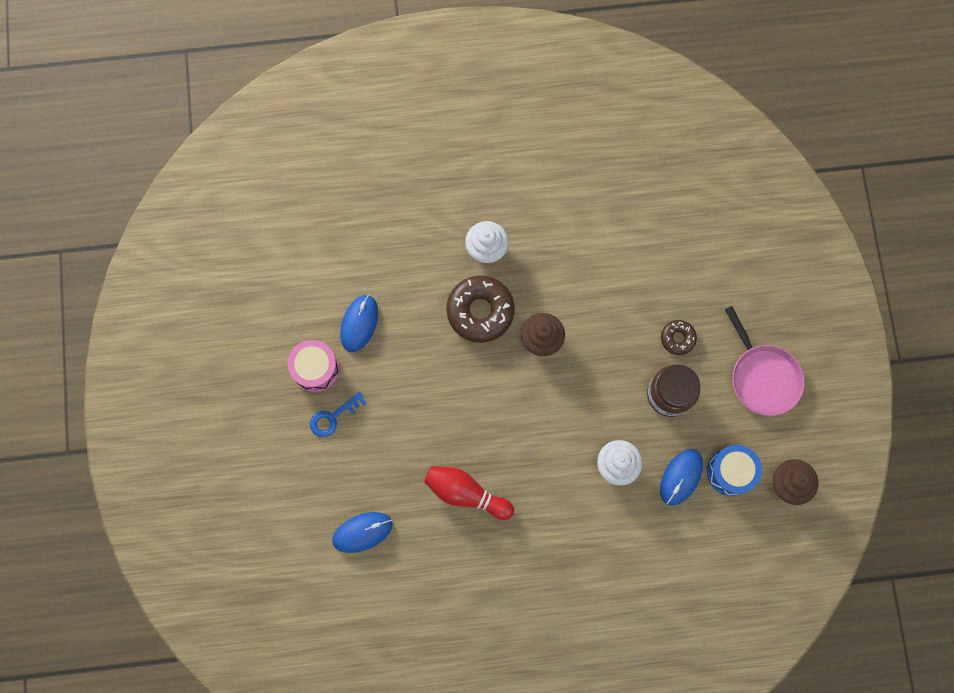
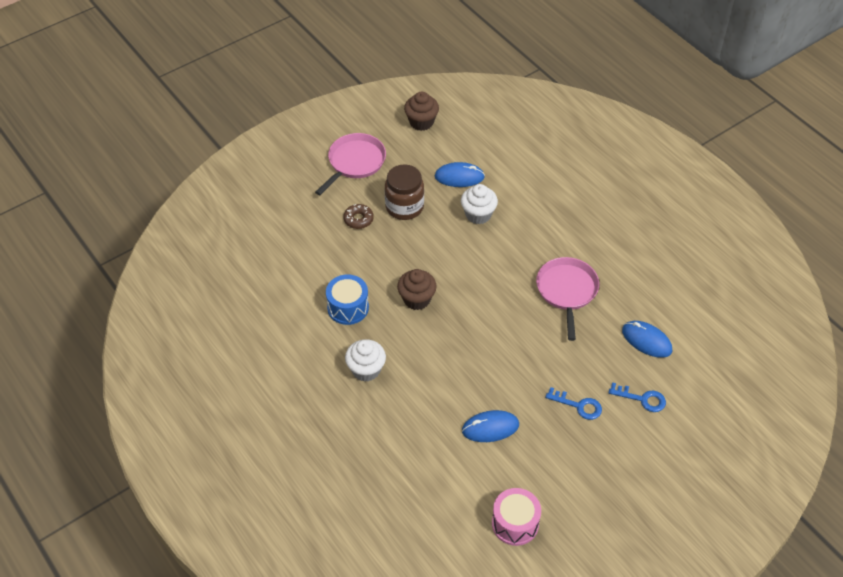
camera: 120 degrees left, 25 degrees down
pink drum [288,340,339,392] -> pink drum moved to [492,488,541,546]
red bowling pin [424,466,514,520] -> pink pan [536,257,599,341]
brown donut [446,275,515,343] -> none
blue drum [707,445,762,496] -> blue drum moved to [326,275,369,325]
none -> blue key [608,382,666,412]

